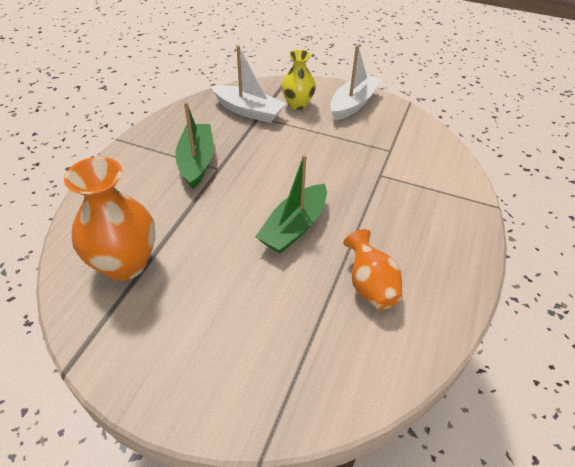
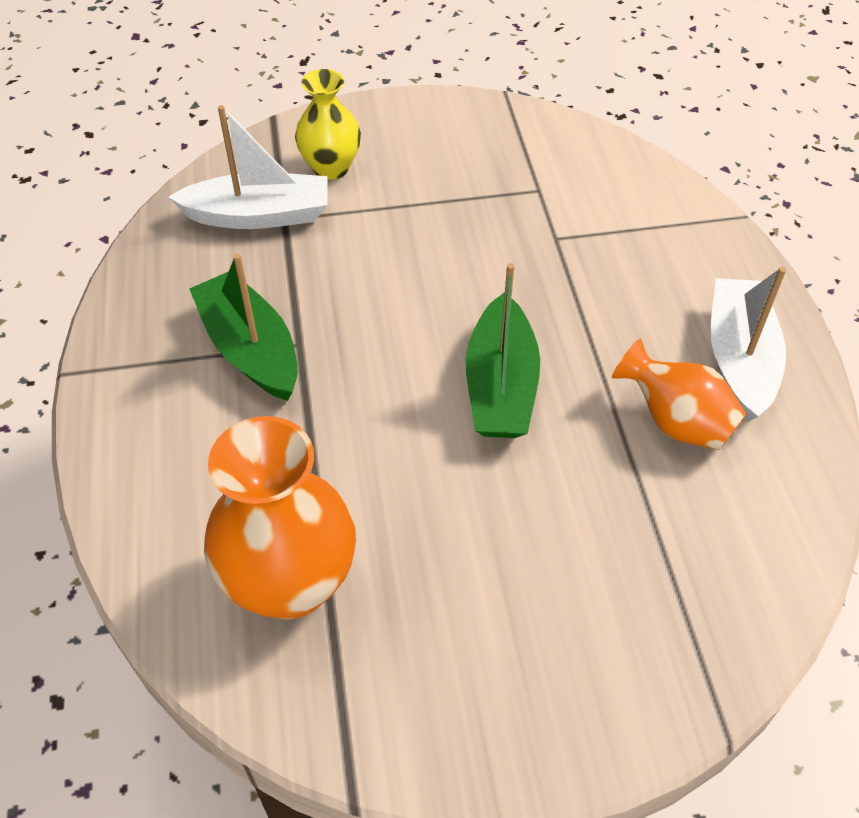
camera: 30 degrees left, 5 degrees up
white boat [330,45,382,121] -> white boat moved to [711,266,786,422]

